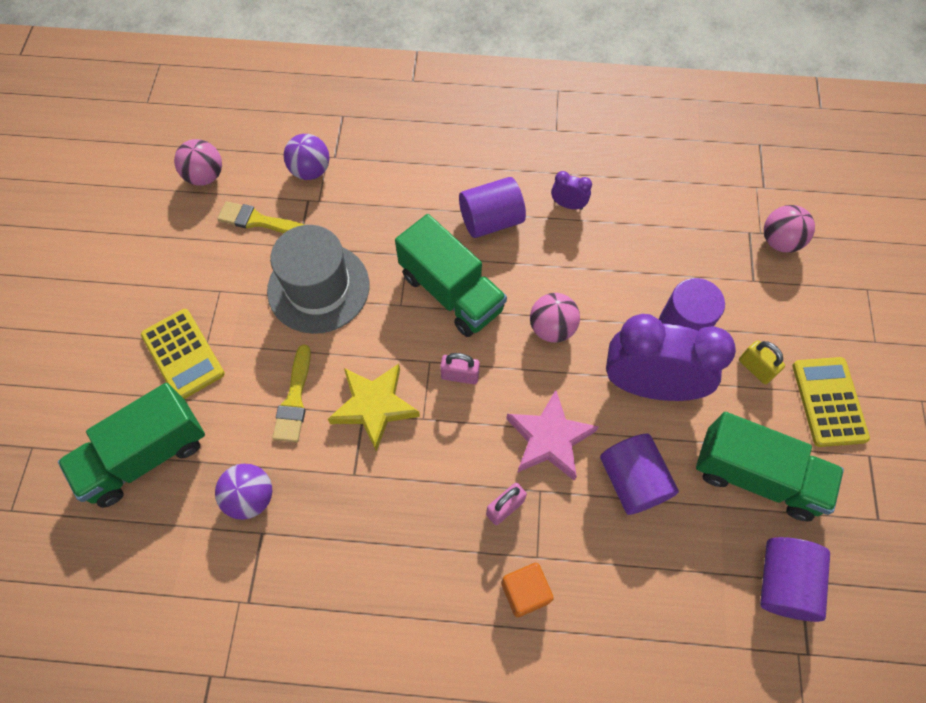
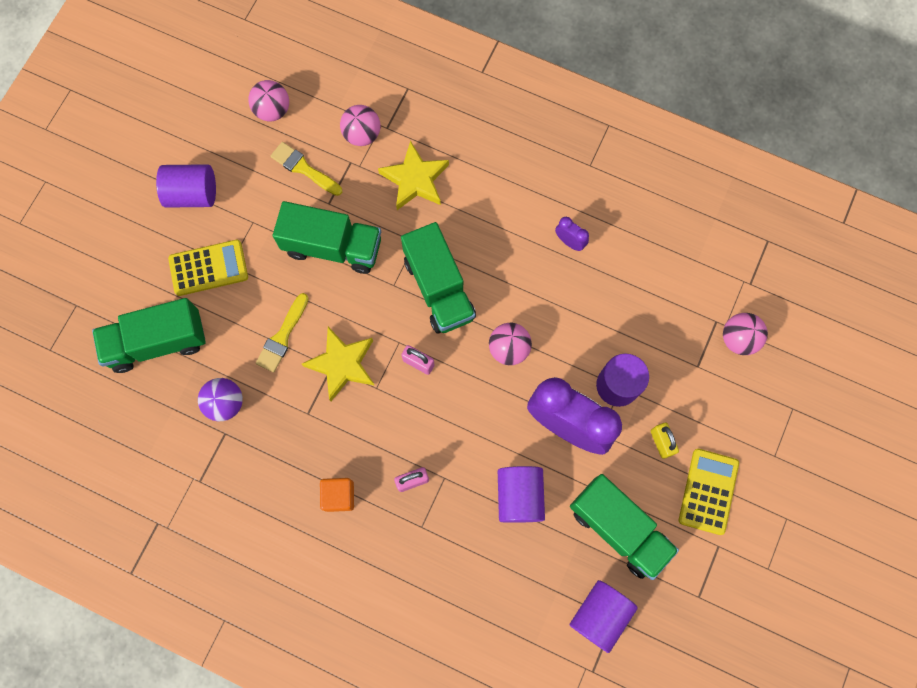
camera: 20 degrees right, 10 degrees up
yellow calculator [141,309,225,399] -> yellow calculator turned 90 degrees counterclockwise [168,240,248,296]
grey hat [267,225,369,334] -> green truck [273,201,381,274]
purple ball [284,134,330,180] -> pink ball [340,105,380,146]
purple cylinder [459,177,526,238] -> purple cylinder moved to [156,164,216,208]
orange cube [501,563,554,617] -> orange cube moved to [320,478,354,512]
pink star [506,390,599,481] -> none
none -> yellow star [378,141,449,210]

